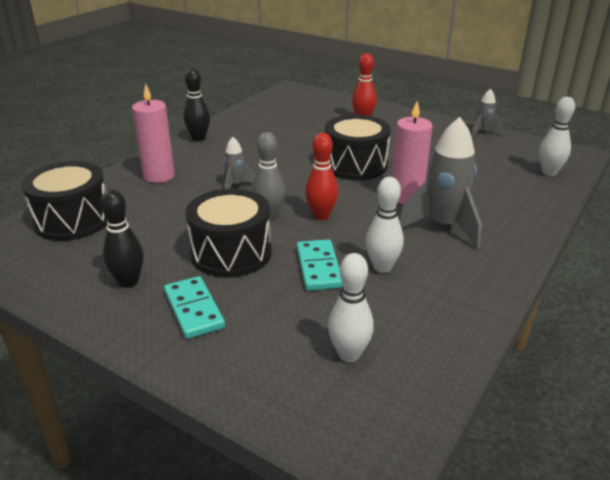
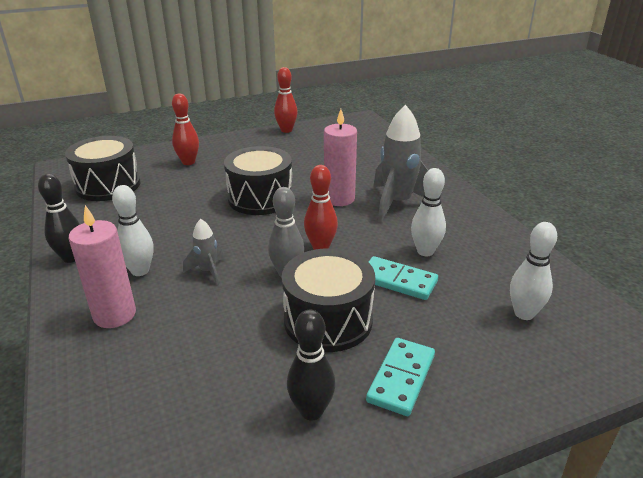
camera: 55 degrees left, 0 degrees up
black drum [21,161,107,241] -> black drum moved to [65,136,140,201]
turquoise domino [164,276,225,339] -> turquoise domino turned 75 degrees counterclockwise [366,338,435,416]
grey rocket [471,89,502,137] -> red bowling pin [274,67,298,133]
white bowling pin [539,97,575,176] -> white bowling pin moved to [112,185,154,276]

